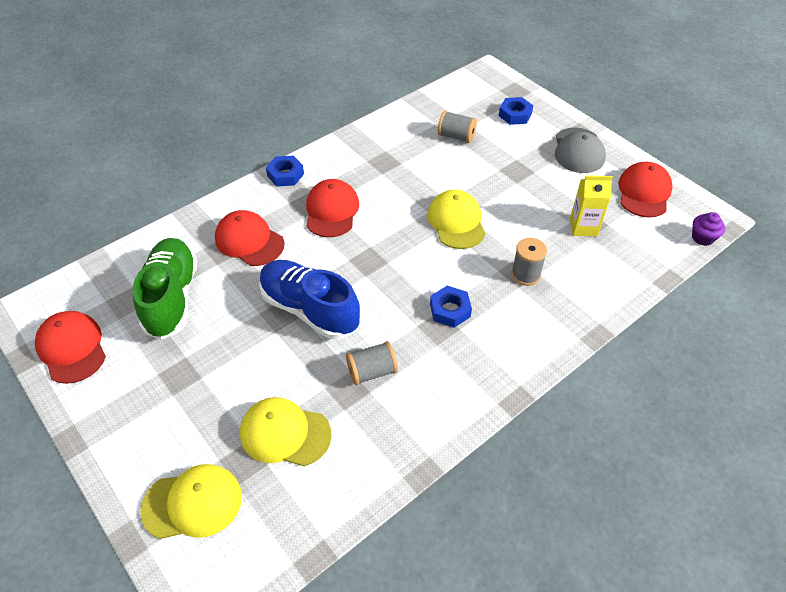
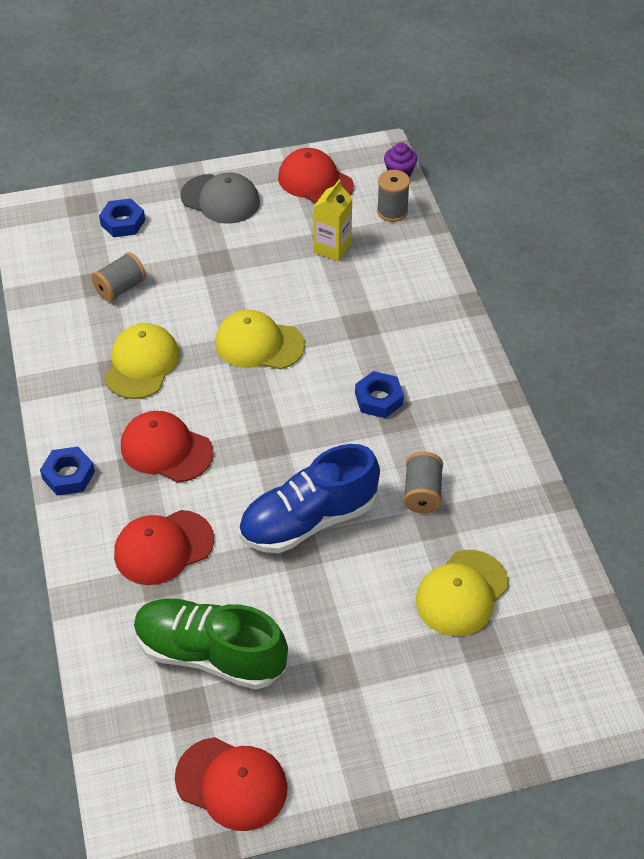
camera: 65 degrees left, 0 degrees up
red cap [35,311,106,384] -> red cap turned 150 degrees counterclockwise [175,737,288,831]
yellow cap [140,464,242,539] -> yellow cap moved to [104,323,180,399]
grey spool [511,238,547,286] -> grey spool moved to [377,170,410,222]

